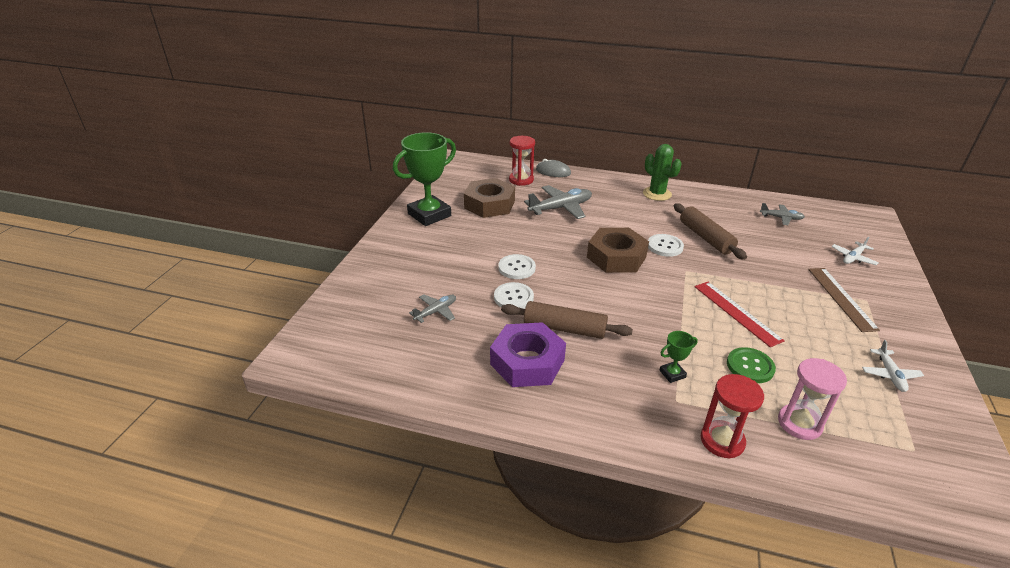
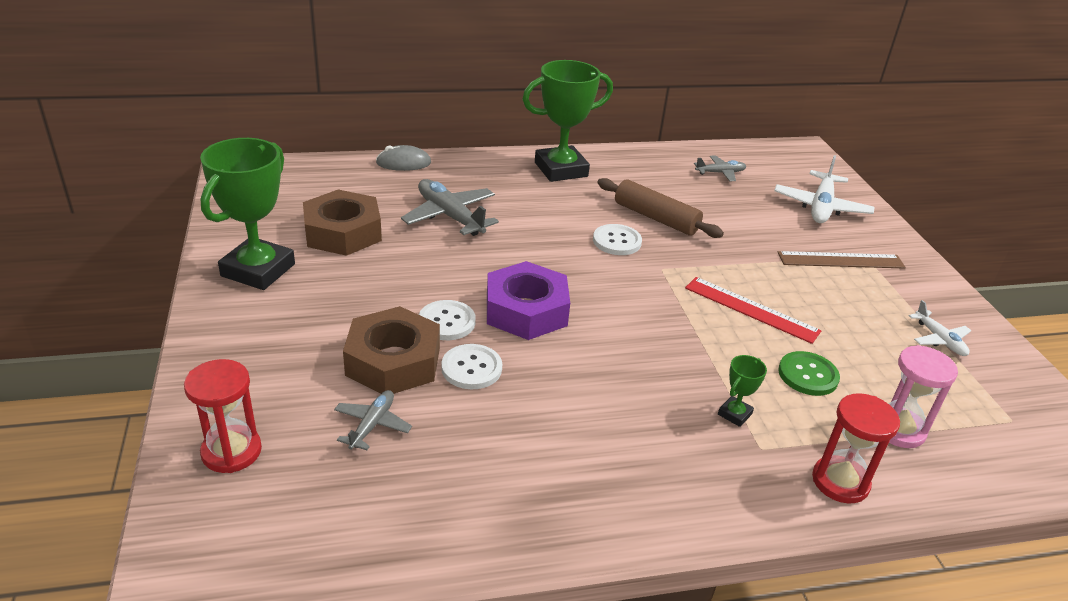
camera: 30 degrees left, 0 degrees up
purple nut [490,322,566,387] -> purple nut moved to [487,261,570,340]
brown rolling pin [501,301,633,339] -> none
red hourglass [509,136,535,186] -> red hourglass moved to [184,359,262,473]
grey plane [524,185,592,219] -> grey plane turned 75 degrees counterclockwise [401,179,499,236]
brown nut [587,228,649,273] -> brown nut moved to [343,306,440,394]
green cactus [643,144,682,201] -> green trophy [522,60,613,182]
brown ruler [808,268,880,332] -> brown ruler turned 60 degrees counterclockwise [778,251,906,269]
white plane [831,236,879,265] -> white plane [774,155,875,223], size x1.77

